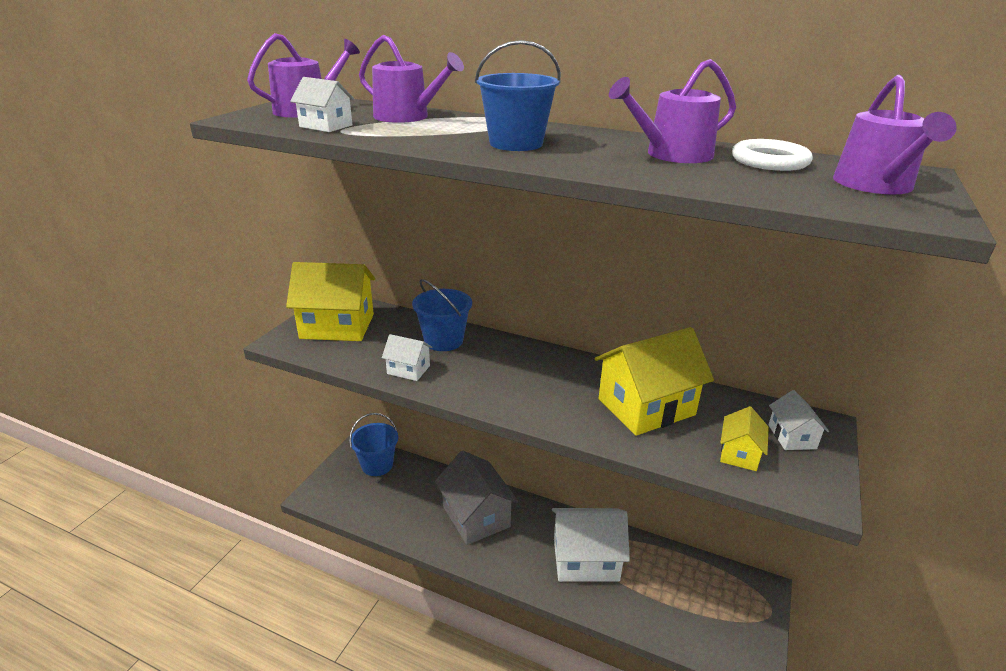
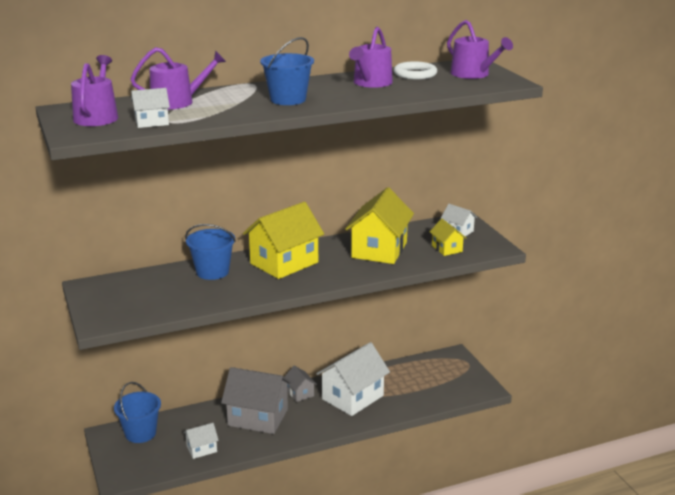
camera: 45 degrees left, 5 degrees down
yellow house [286,262,375,341] -> yellow house moved to [243,202,324,279]
white house [382,334,432,381] -> white house moved to [183,423,219,459]
none -> grey house [285,366,317,402]

